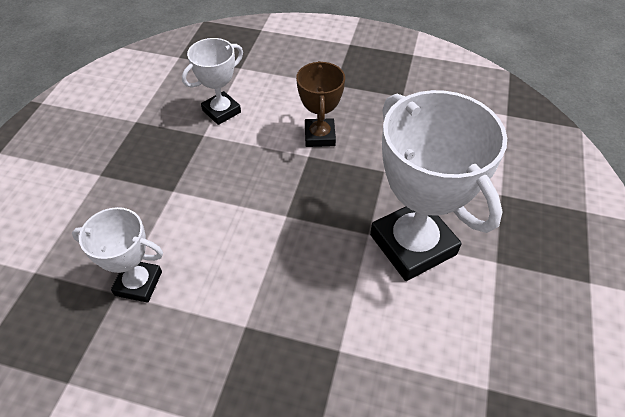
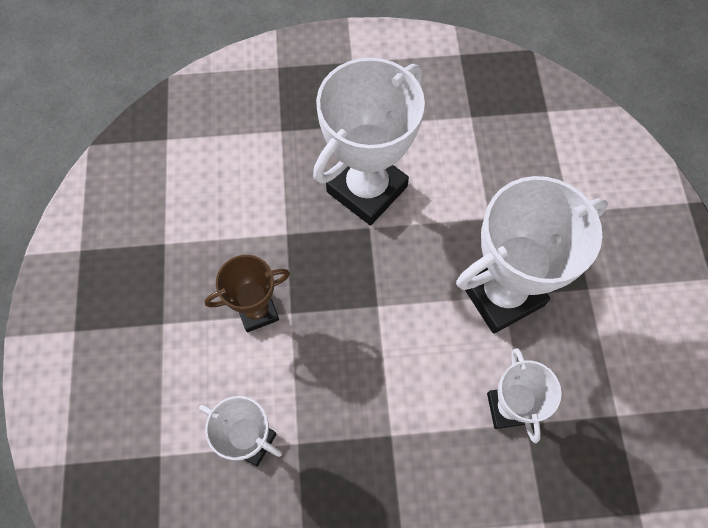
camera: 110 degrees left, 15 degrees up
none -> white trophy [456,176,608,334]

